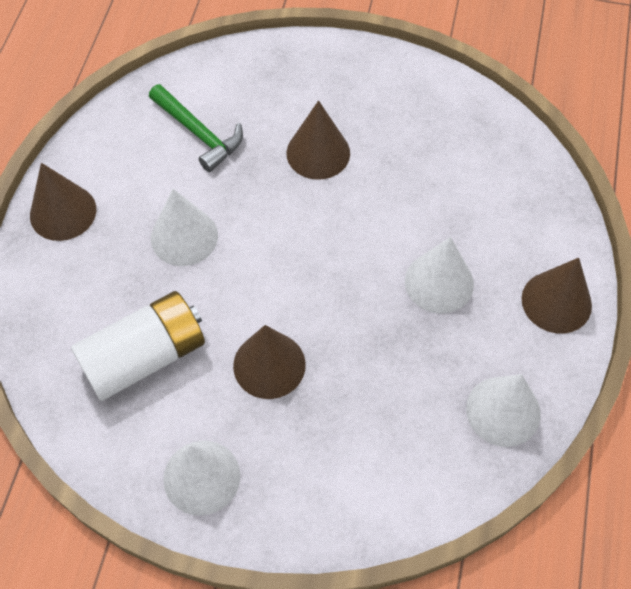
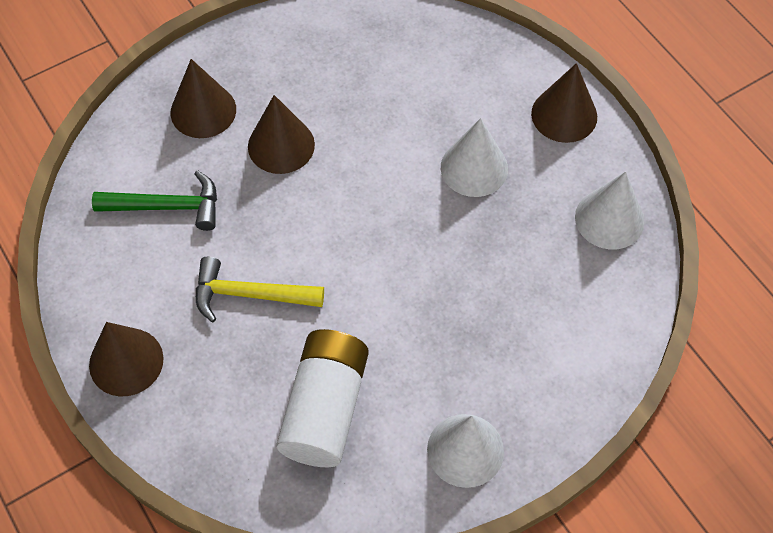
camera: 45 degrees left, 0 degrees up
white cone [151,189,218,266] -> yellow hammer [196,257,324,322]
brown cone [233,325,306,399] -> brown cone moved to [171,59,236,138]

